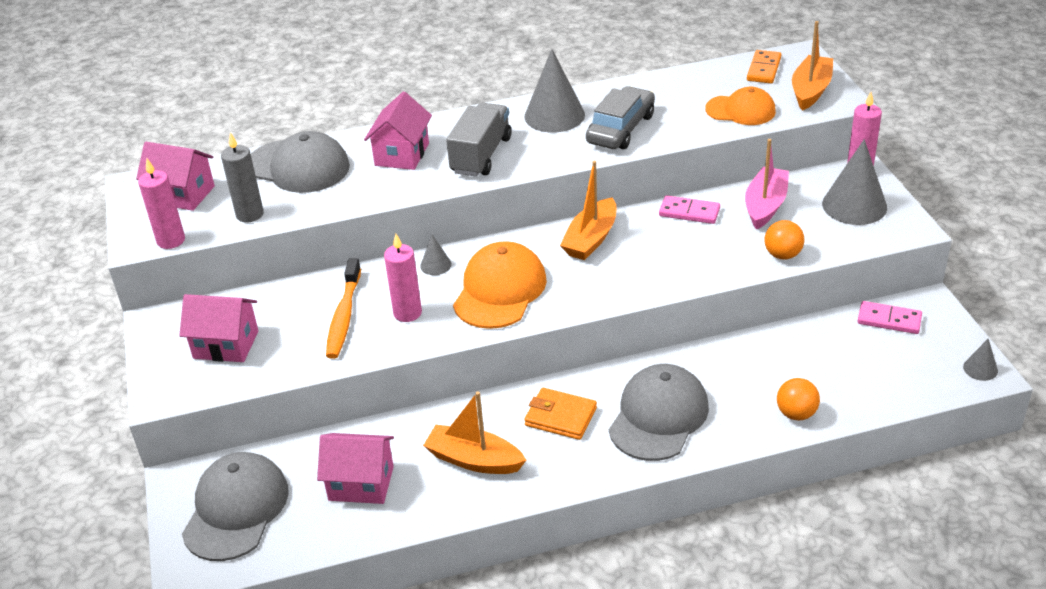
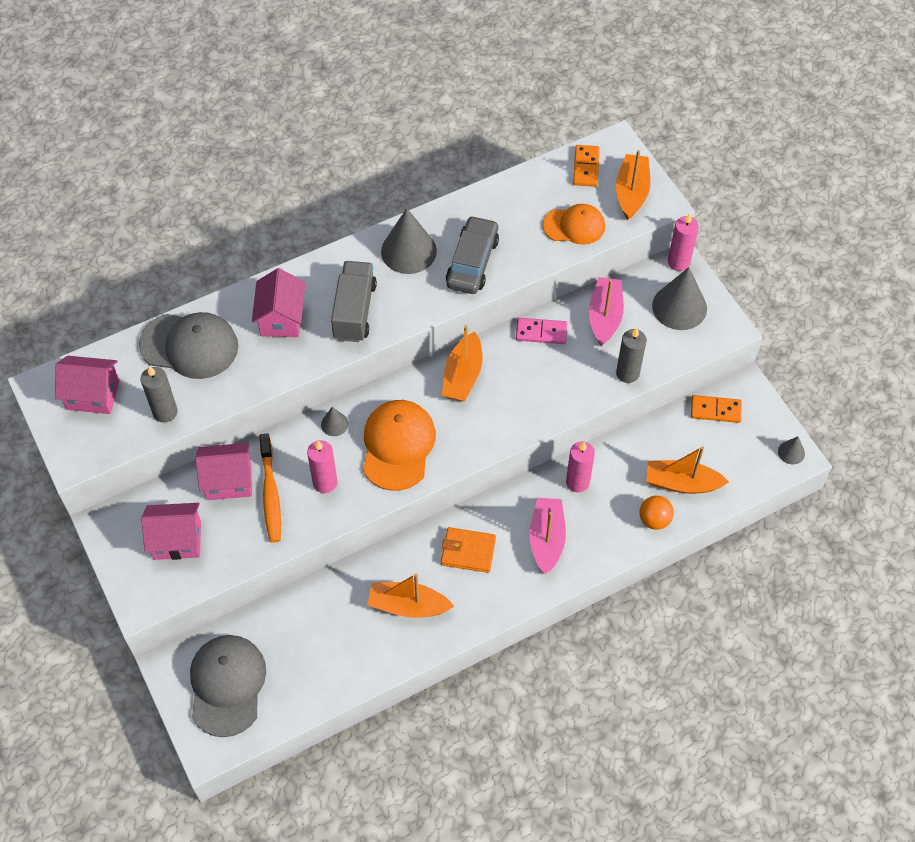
camera: 15 degrees left, 20 degrees up
pink candle [138,158,185,249] -> pink candle moved to [566,442,595,492]
pink house [317,433,394,504] -> pink house moved to [195,443,252,500]
grey cap [609,364,709,461] -> pink boat [529,498,566,574]
orange ball [764,220,805,260] -> grey candle [616,327,647,383]
pink domino [857,301,922,334] -> orange domino [691,395,742,423]
none -> orange boat [646,446,729,494]

